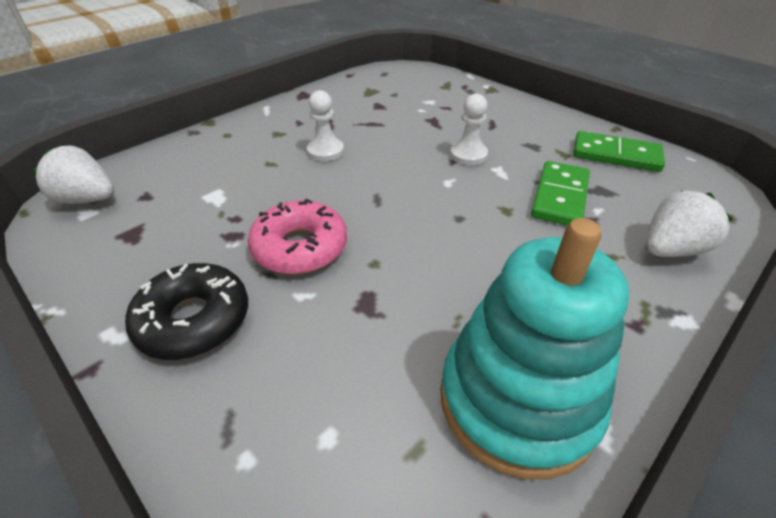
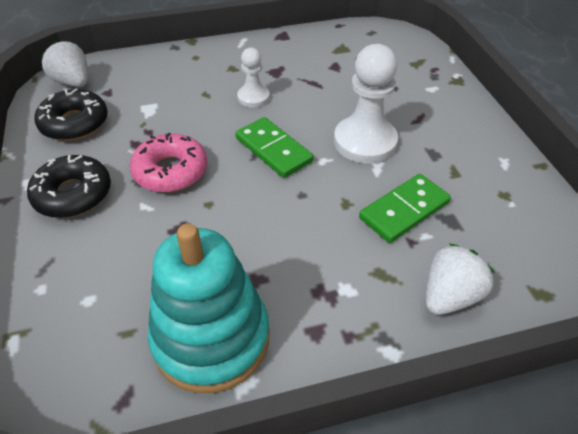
camera: 30 degrees right, 5 degrees up
white pawn [450,94,488,165] -> white pawn [334,44,398,163], size x1.78
green domino [573,131,665,172] -> green domino moved to [235,117,314,178]
white strawberry [646,190,733,257] -> white strawberry turned 45 degrees counterclockwise [426,243,495,315]
none -> black donut [35,88,108,141]

